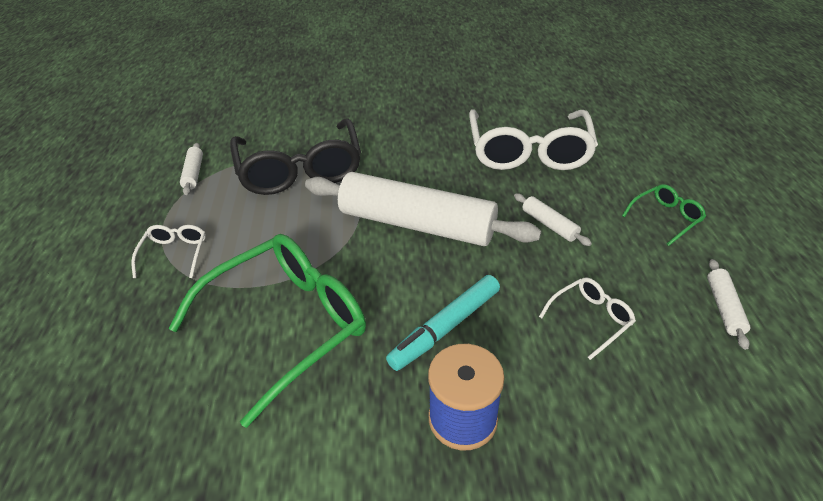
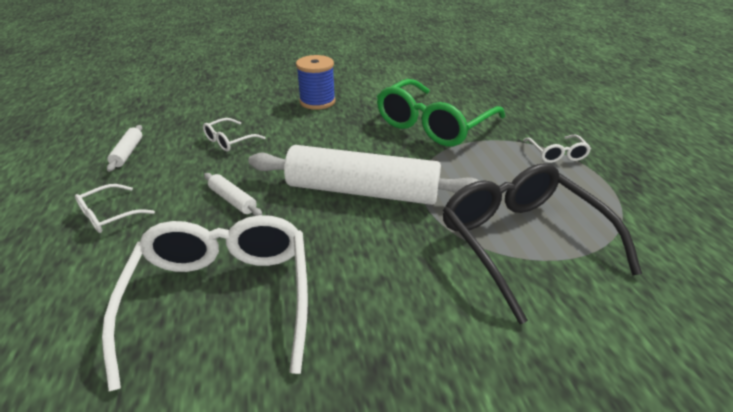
camera: 170 degrees right, 5 degrees down
white rolling pin [180,143,203,195] -> none
turquoise marker [386,275,500,371] -> none
green glasses [622,184,706,246] -> white glasses [75,184,155,233]

